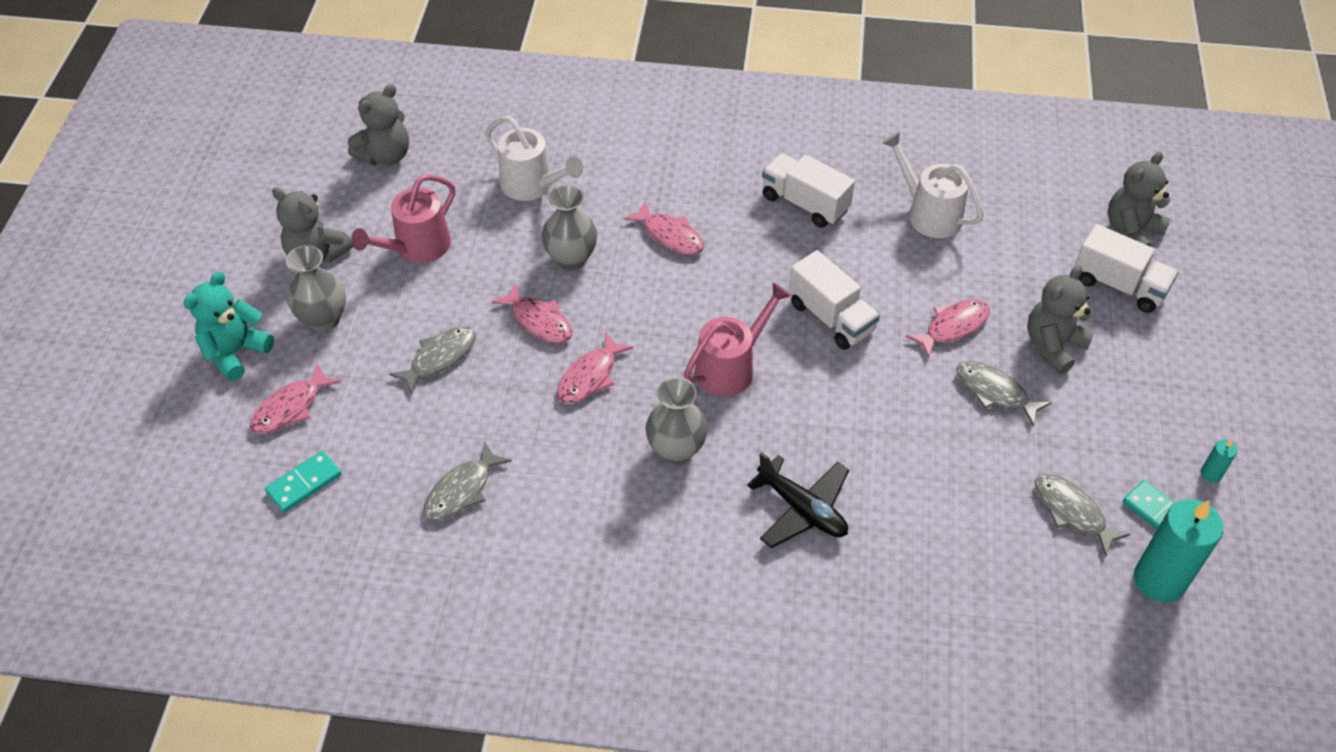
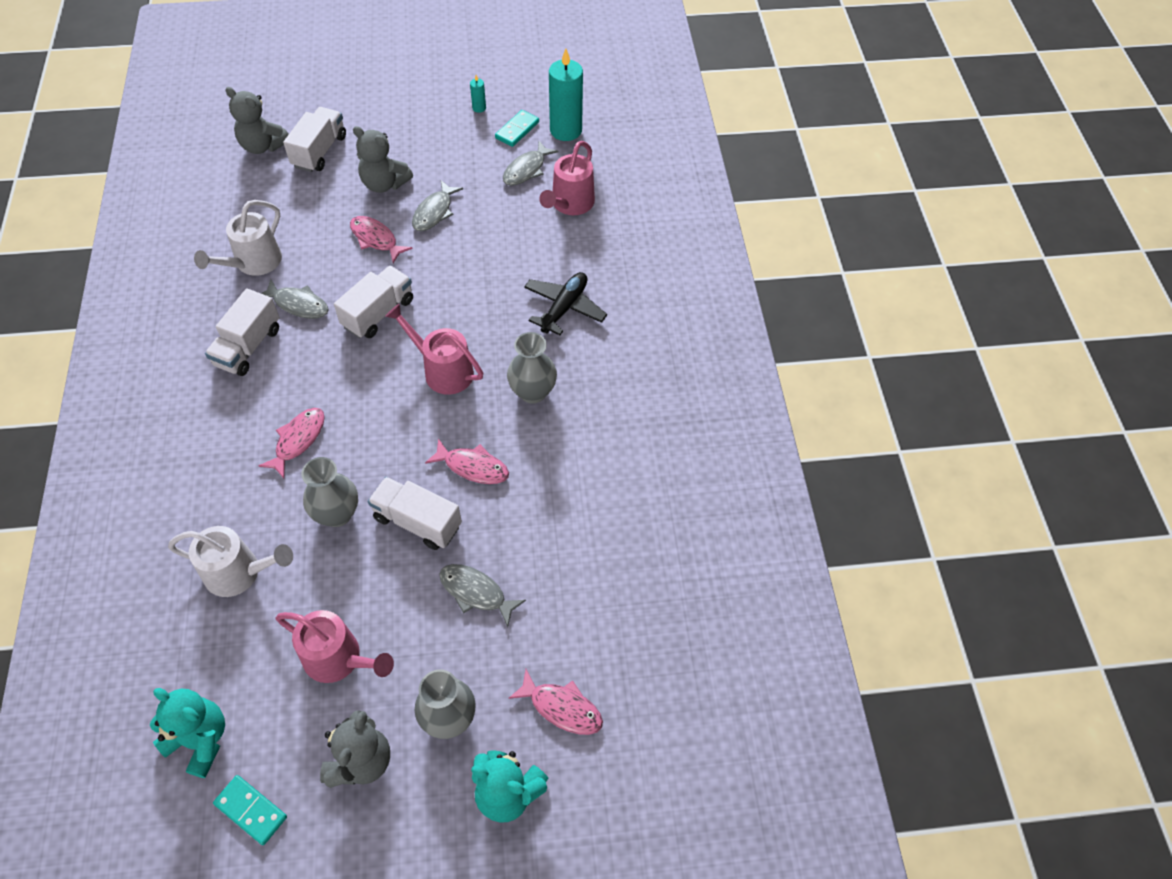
camera: 105 degrees left, 5 degrees up
turquoise domino [265,451,342,513] -> turquoise domino moved to [213,775,287,845]
grey teddy bear [348,84,409,165] -> turquoise teddy bear [150,688,225,778]
grey fish [424,441,512,520] -> grey fish moved to [261,279,329,319]
white watering can [485,116,583,201] -> white watering can turned 75 degrees clockwise [168,526,293,597]
pink fish [492,283,572,343] -> white truck [368,477,462,550]
none -> pink watering can [539,141,595,215]

